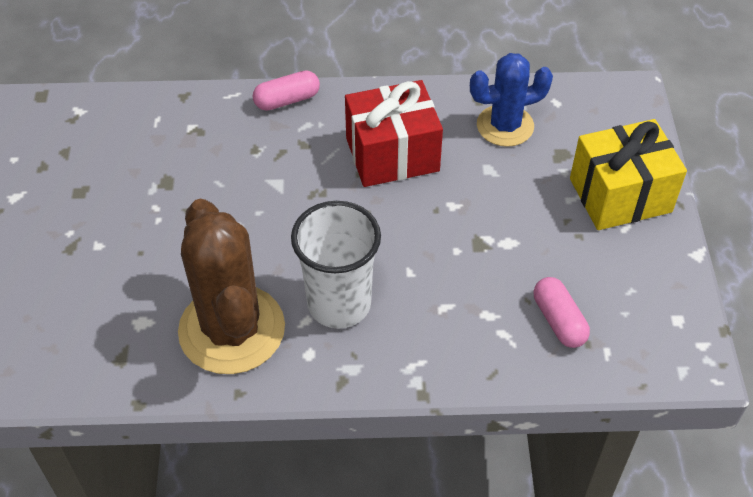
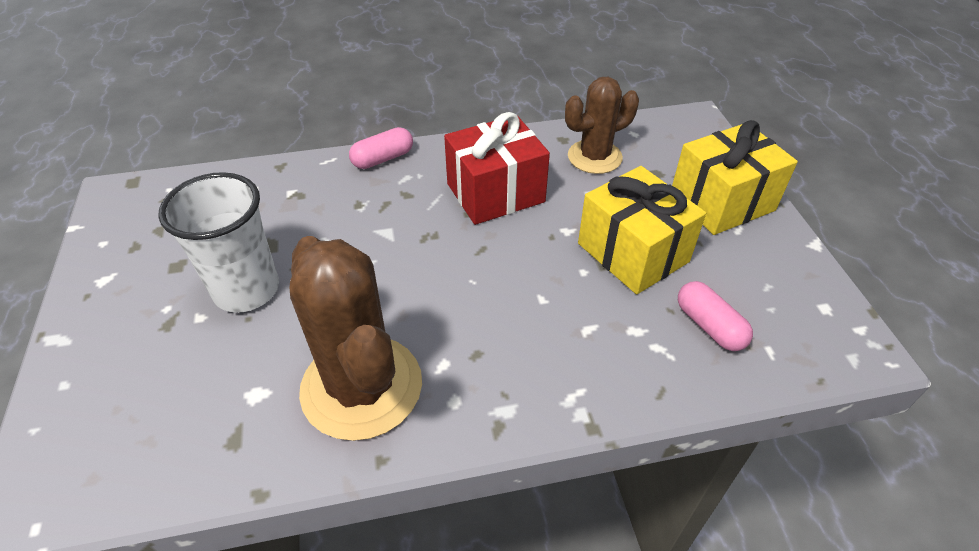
camera: 10 degrees left, 5 degrees down
white cup [291,201,381,329] -> white cup moved to [158,172,279,313]
blue cactus [470,53,553,147] -> brown cactus [565,77,639,174]
none -> yellow gift [578,166,706,294]

